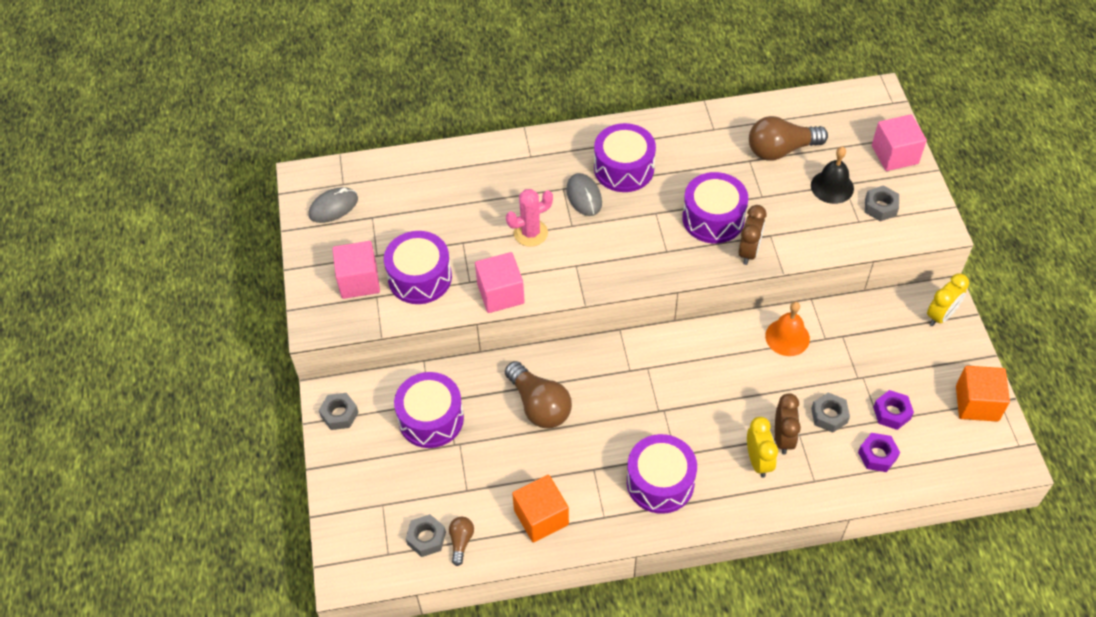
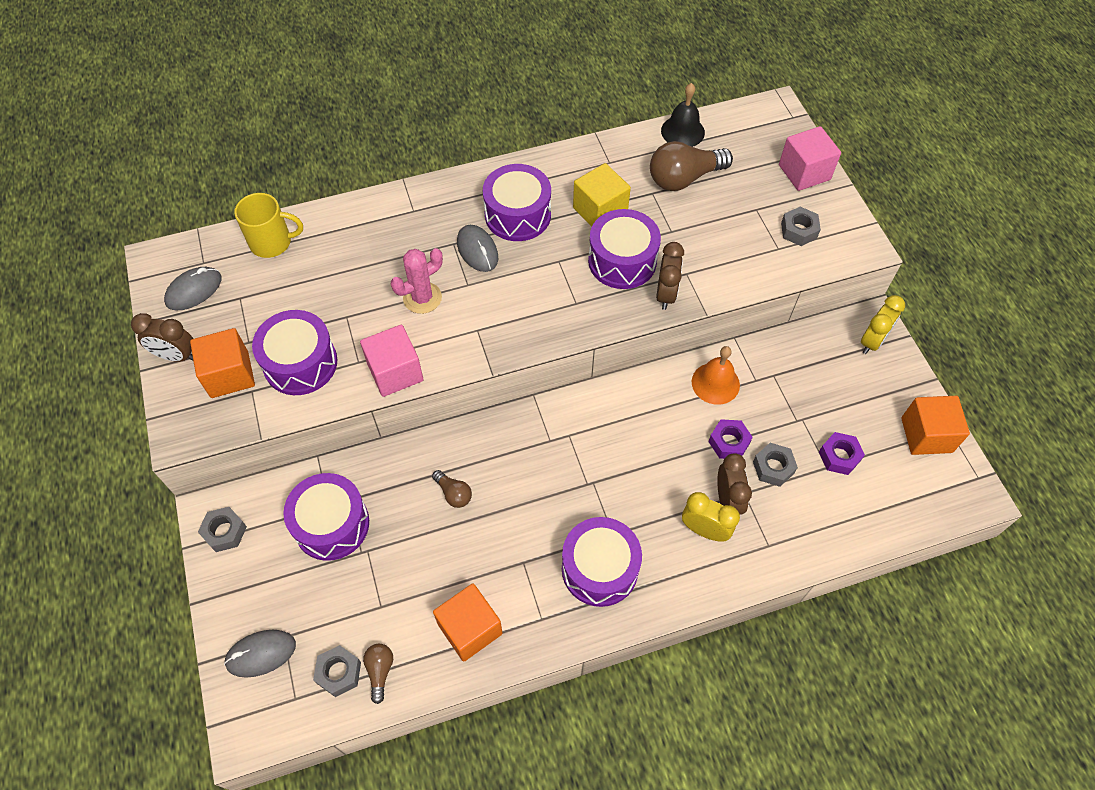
camera: 10 degrees left, 5 degrees up
pink cube [333,241,380,299] -> orange cube [190,328,255,398]
brown light bulb [505,361,572,428] -> brown light bulb [432,470,472,508], size x0.50
yellow clock [747,417,778,478] -> yellow clock turned 45 degrees counterclockwise [682,492,740,542]
black bell [811,147,854,204] -> black bell moved to [661,83,705,147]
purple nut [858,433,900,472] -> purple nut moved to [708,419,753,459]
none -> brown clock [131,313,193,362]
none -> grey mouse [224,630,296,678]
none -> yellow mug [234,193,303,258]
none -> yellow cube [573,163,631,226]

